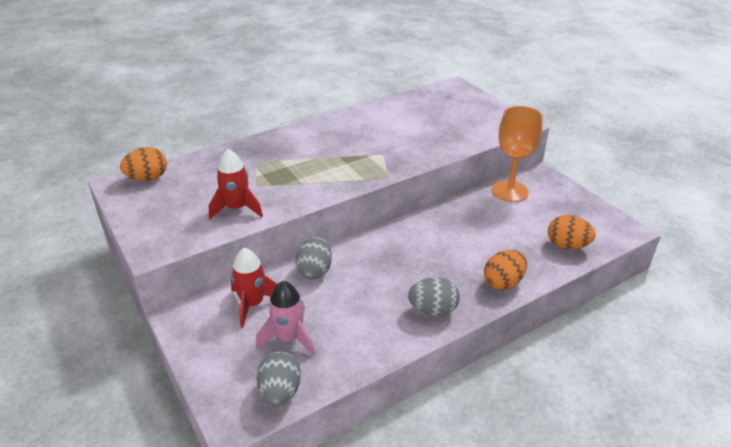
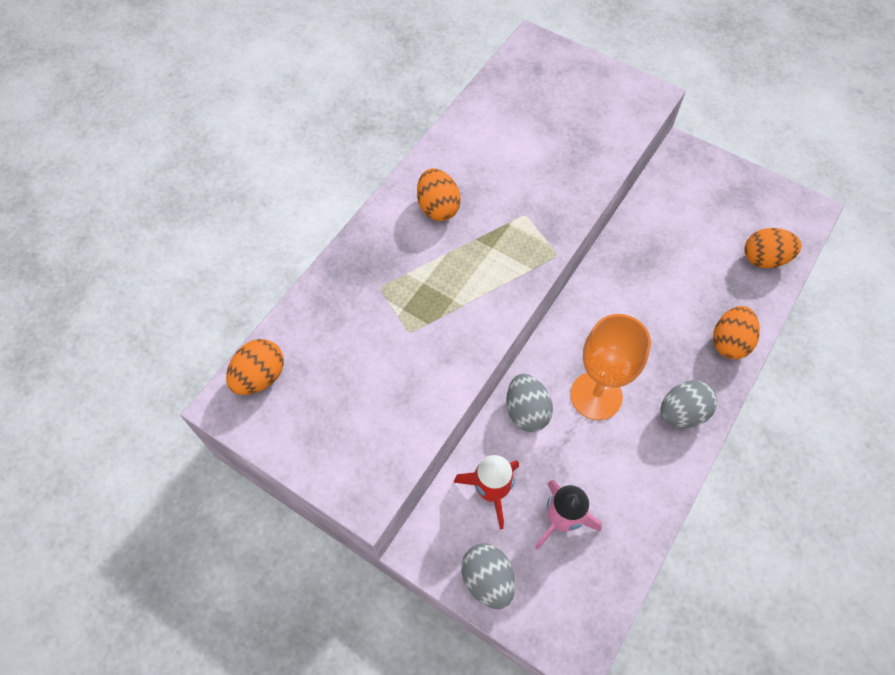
camera: 25 degrees left, 25 degrees up
red rocket [209,149,263,219] -> none
grey egg [256,351,301,406] -> grey egg moved to [461,543,515,609]
orange goblet [492,106,543,202] -> orange goblet moved to [570,314,651,420]
none -> orange egg [417,168,461,221]

